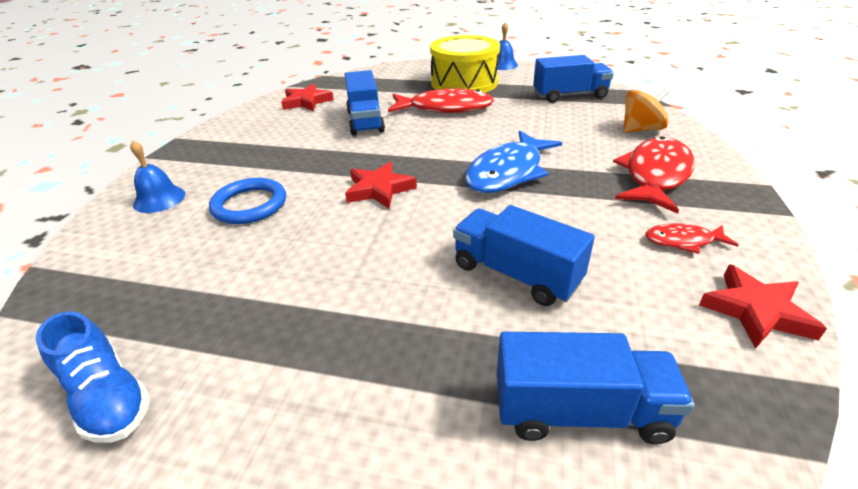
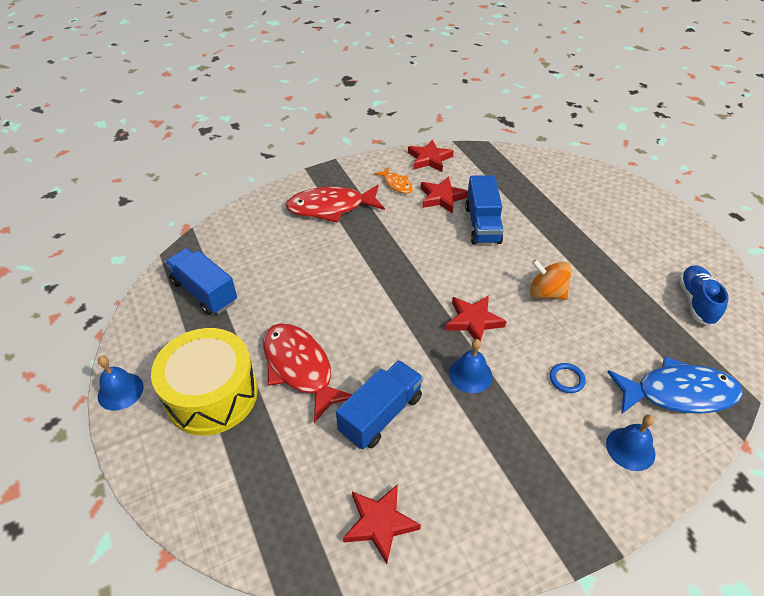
camera: 130 degrees left, 10 degrees up
blue ring [209,178,286,224] -> blue ring [550,363,586,393], size x0.54
blue fish [465,131,562,193] -> blue fish moved to [607,356,743,414]
blue truck [497,332,695,444] -> none
orange spinning top [623,87,670,133] -> orange spinning top moved to [529,259,572,300]
red fish [645,223,738,254] -> orange fish [374,167,413,194]
none -> red star [421,176,468,213]
none -> blue bell [449,339,492,393]

